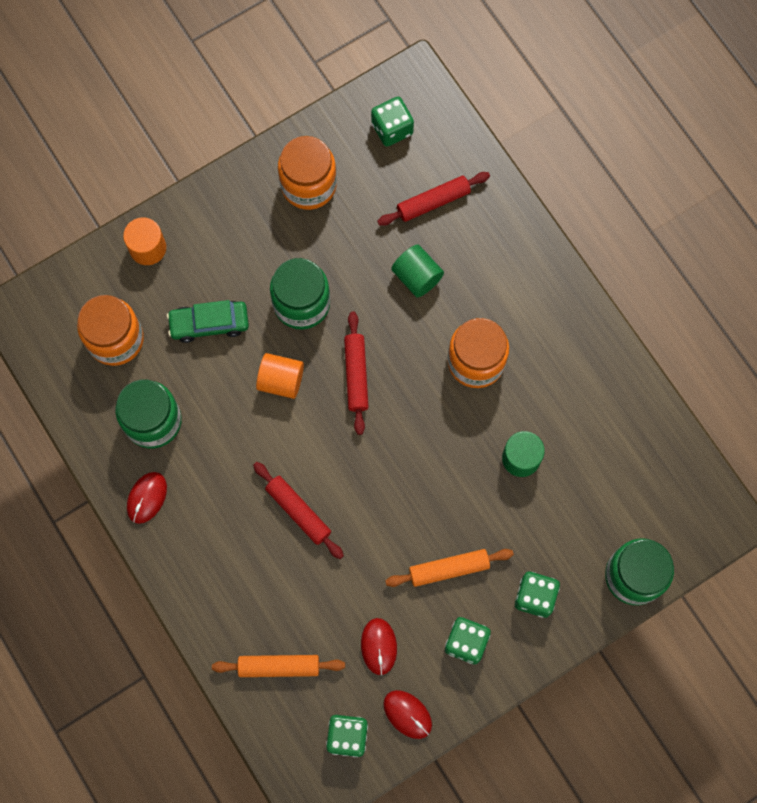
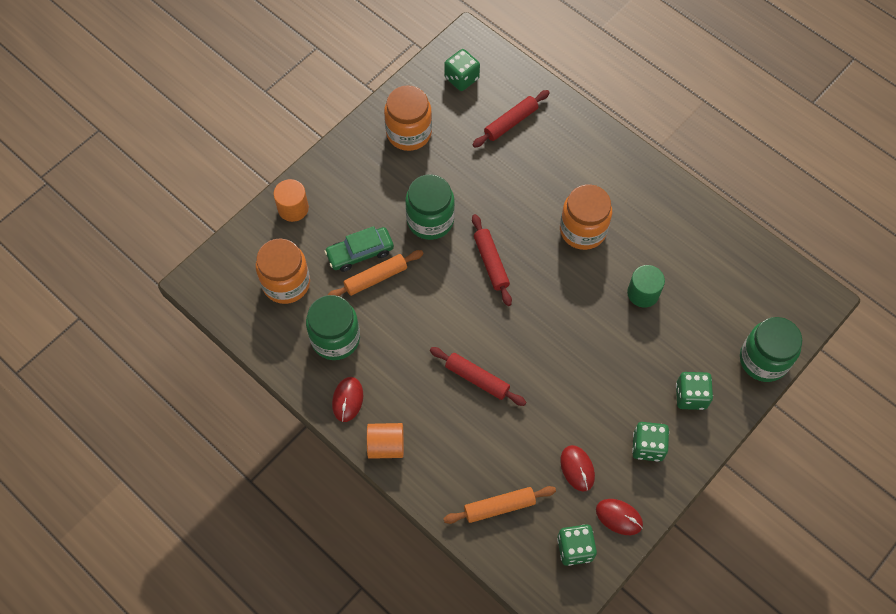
camera: 15 degrees left, 10 degrees down
orange cylinder [256,353,304,399] -> orange cylinder moved to [367,423,404,459]
orange rolling pin [385,549,514,587] -> orange rolling pin moved to [328,250,423,296]
green cylinder [391,244,444,297] -> none

